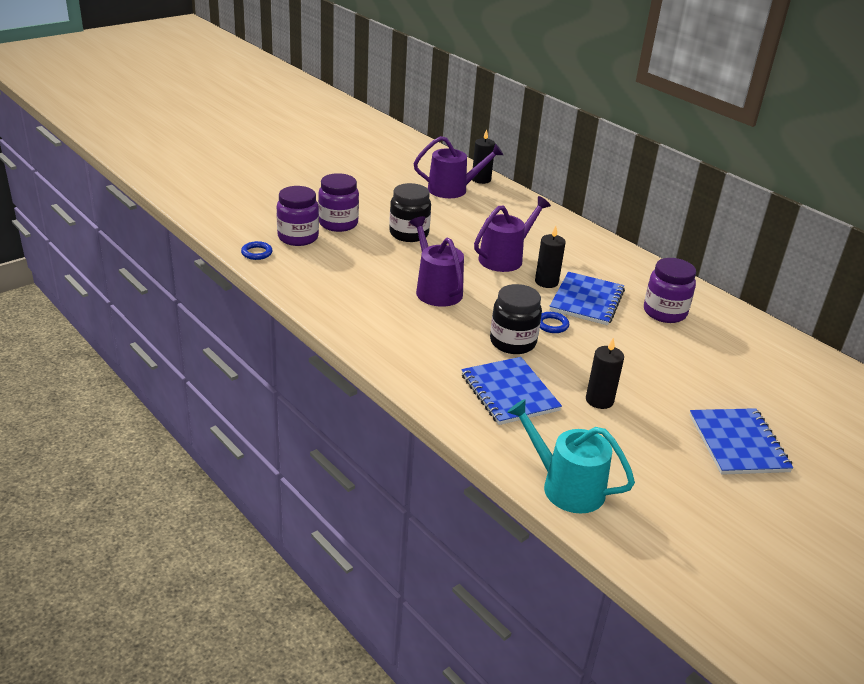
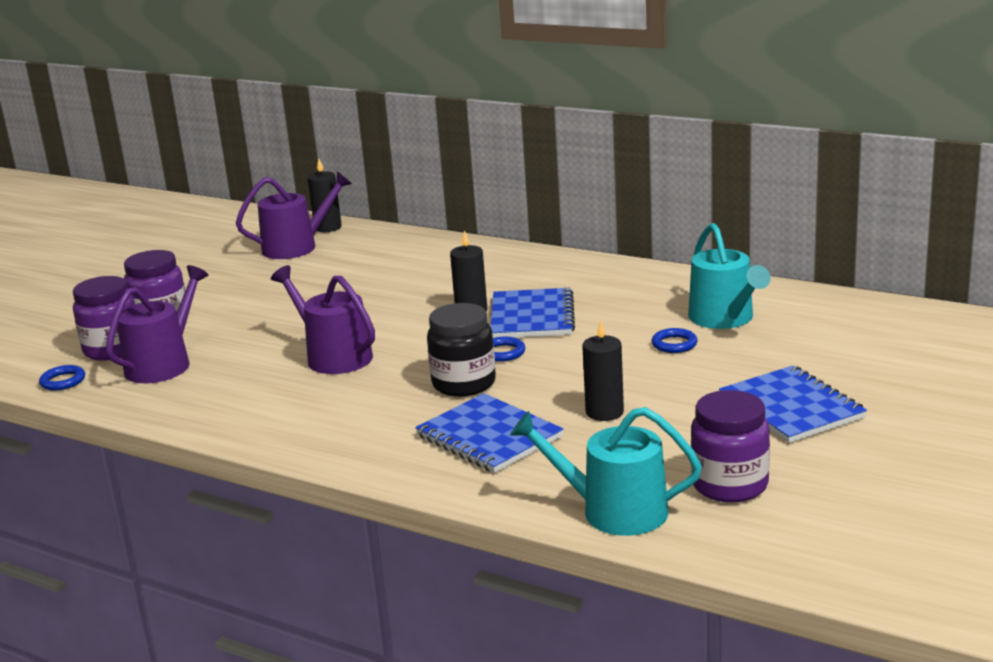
camera: 15 degrees left, 10 degrees down
black jar [389,183,431,242] -> none
purple watering can [474,196,551,272] -> purple watering can moved to [106,265,208,383]
purple jar [644,258,696,323] -> purple jar moved to [691,390,770,503]
none -> blue ring [652,328,698,353]
none -> turquoise watering can [688,223,771,329]

